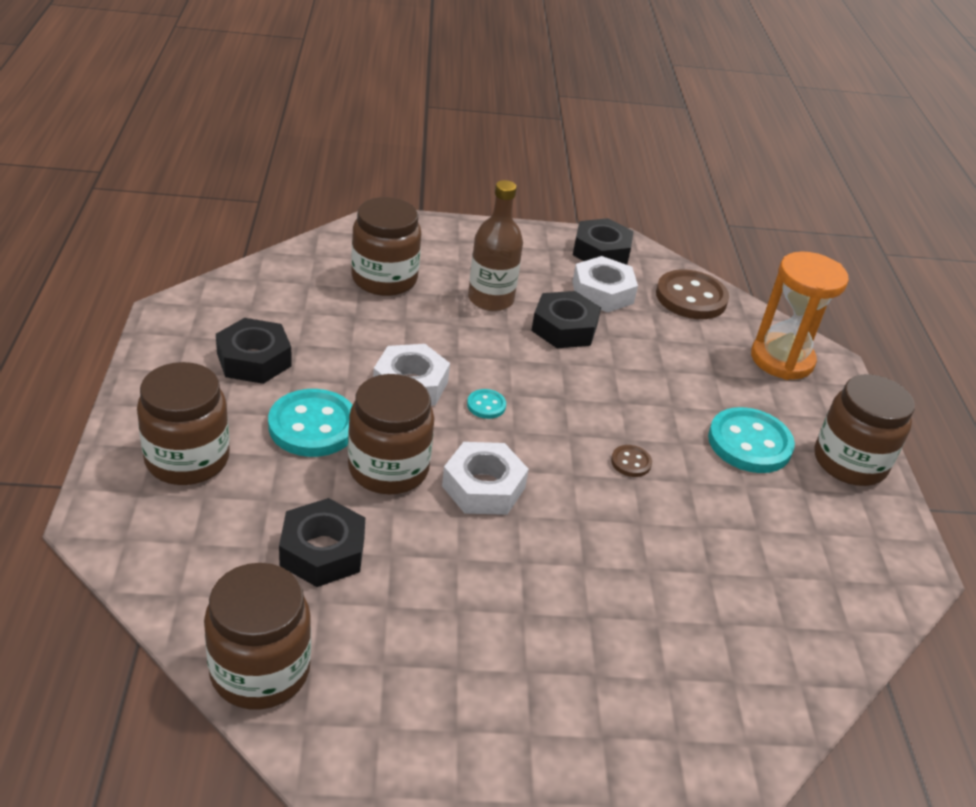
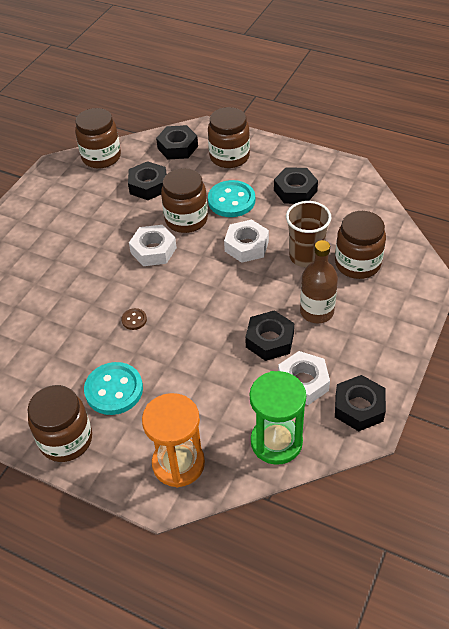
camera: 125 degrees right, 10 degrees up
turquoise button [467,389,506,419] -> none
brown button [656,270,729,319] -> green hourglass [250,371,306,465]
none -> black nut [156,125,198,159]
none -> brown cup [286,201,331,267]

